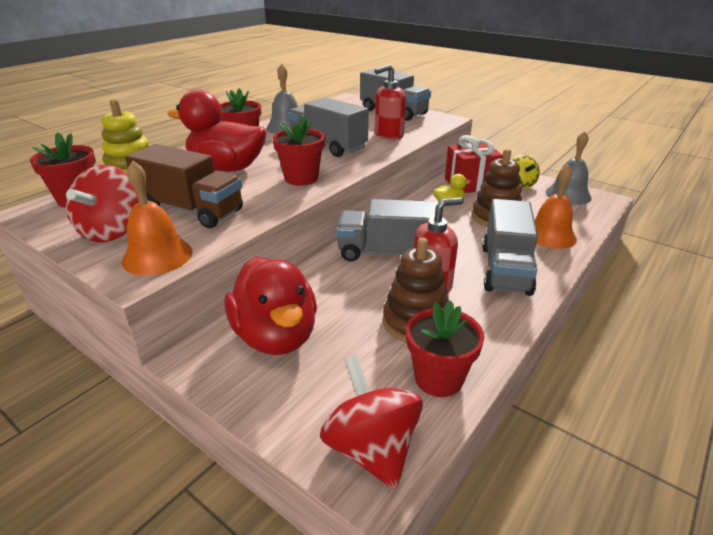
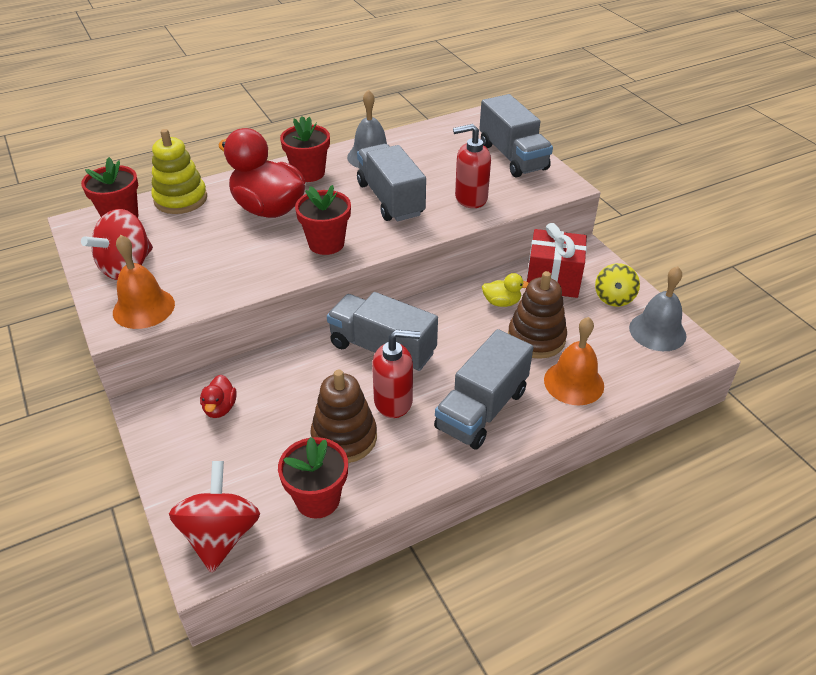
camera: 25 degrees right, 10 degrees up
brown truck [125,144,243,228] -> none
red duck [224,257,317,355] -> red duck [200,375,237,418], size x0.44

